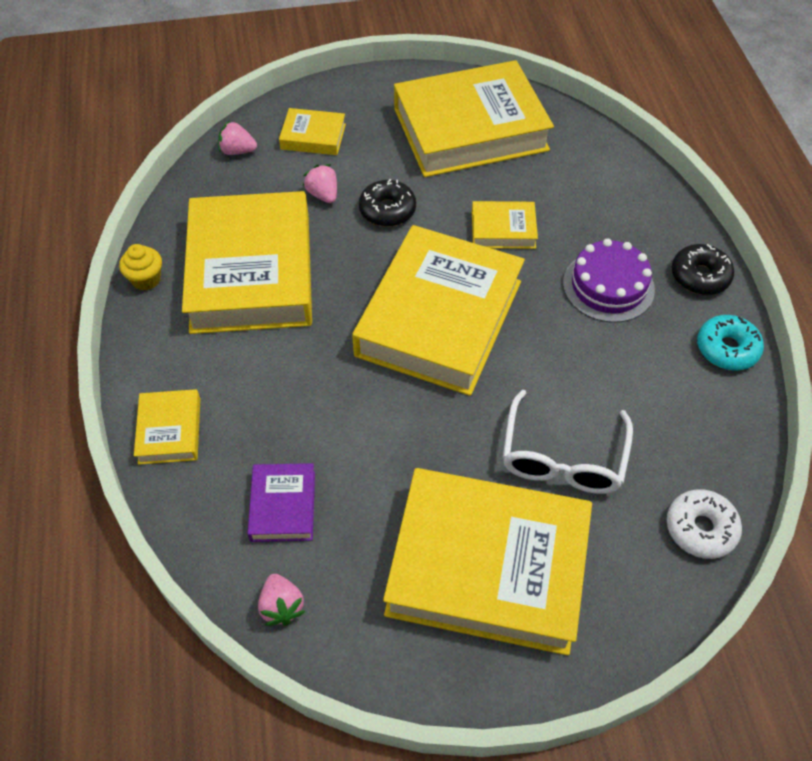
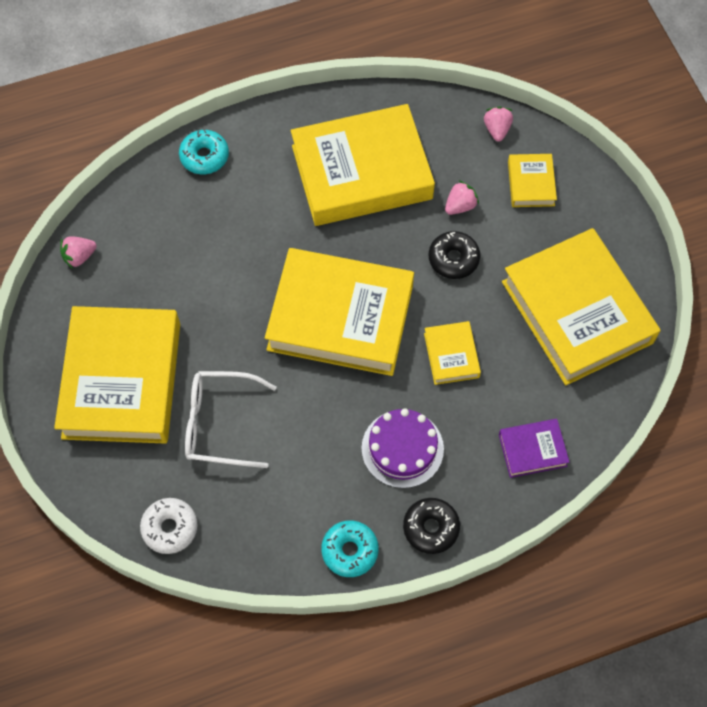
camera: 80 degrees right, 10 degrees up
yellow cupcake [119,244,162,291] -> none
yellow book [134,389,200,465] -> turquoise donut [179,129,229,174]
purple book [247,463,315,542] -> purple book moved to [499,419,569,478]

